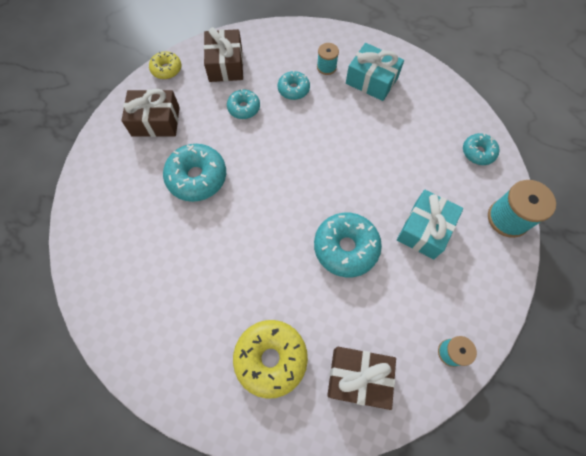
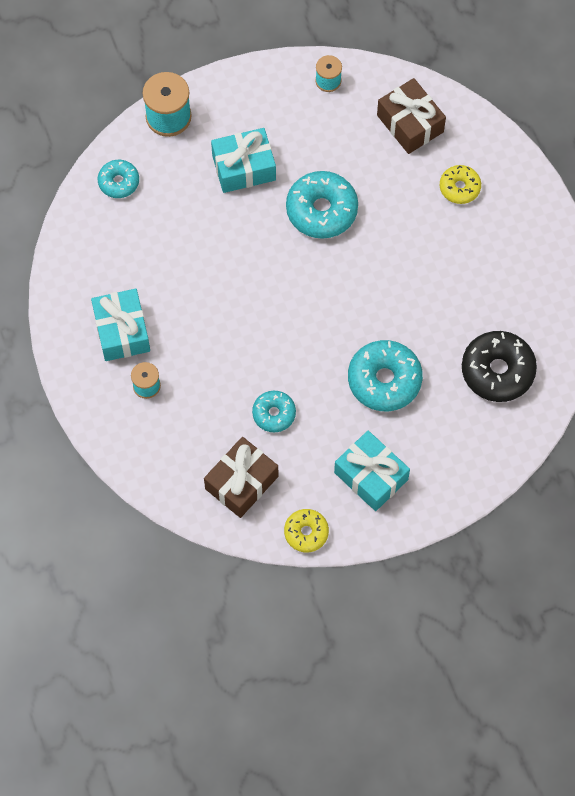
camera: 135 degrees left, 0 degrees up
brown gift [121,89,180,137] -> turquoise gift [334,431,410,511]
yellow donut [233,320,308,399] -> yellow donut [440,165,481,204], size x0.58
turquoise donut [278,70,310,100] -> none
none -> black donut [462,331,537,402]

